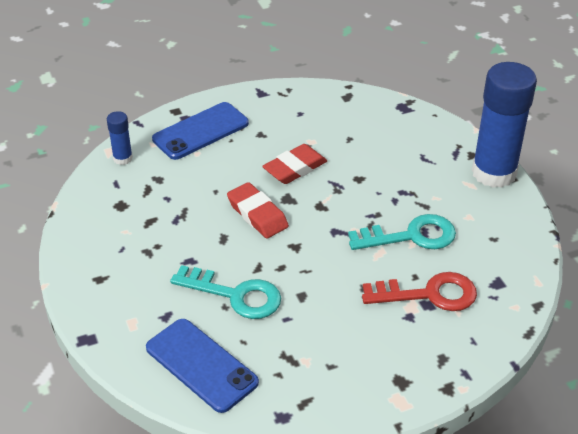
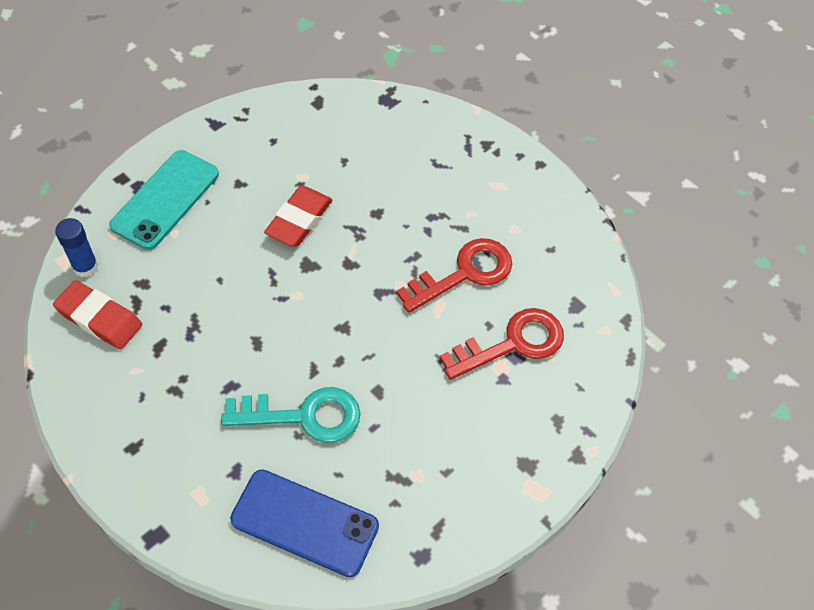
camera: 25 degrees left, 15 degrees up
blue phone [152,102,249,160] -> turquoise phone [109,150,219,250]
red eraser [227,182,289,238] -> red eraser moved to [53,280,142,349]
turquoise key [348,214,456,250] -> red key [396,238,512,313]
blue glue stick [472,62,537,188] -> none

